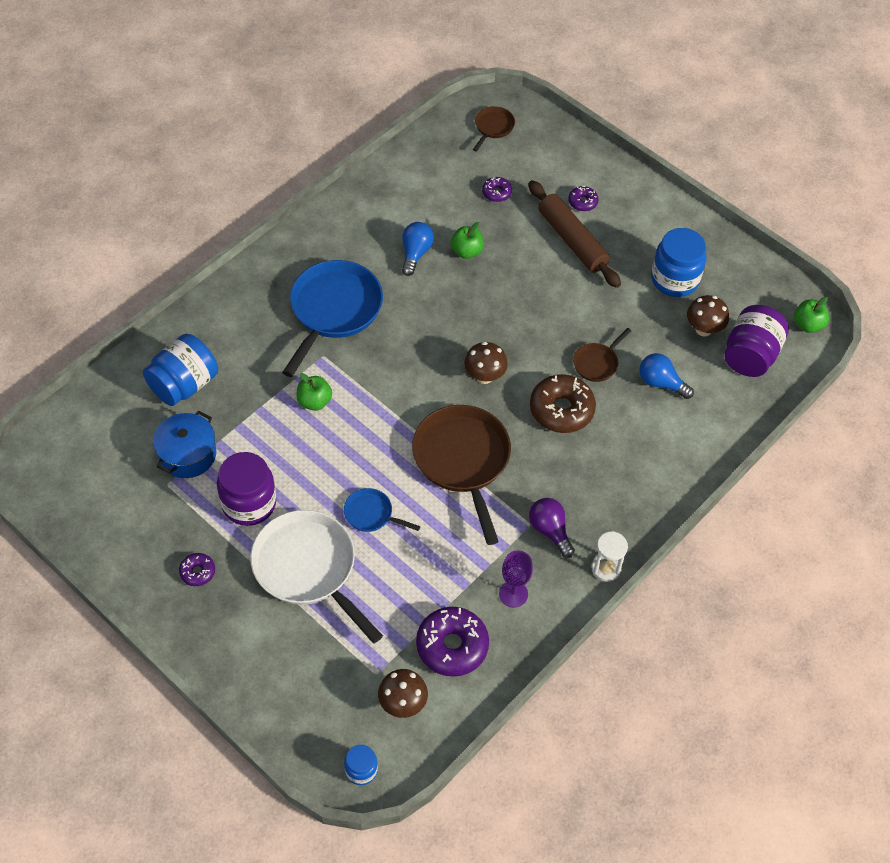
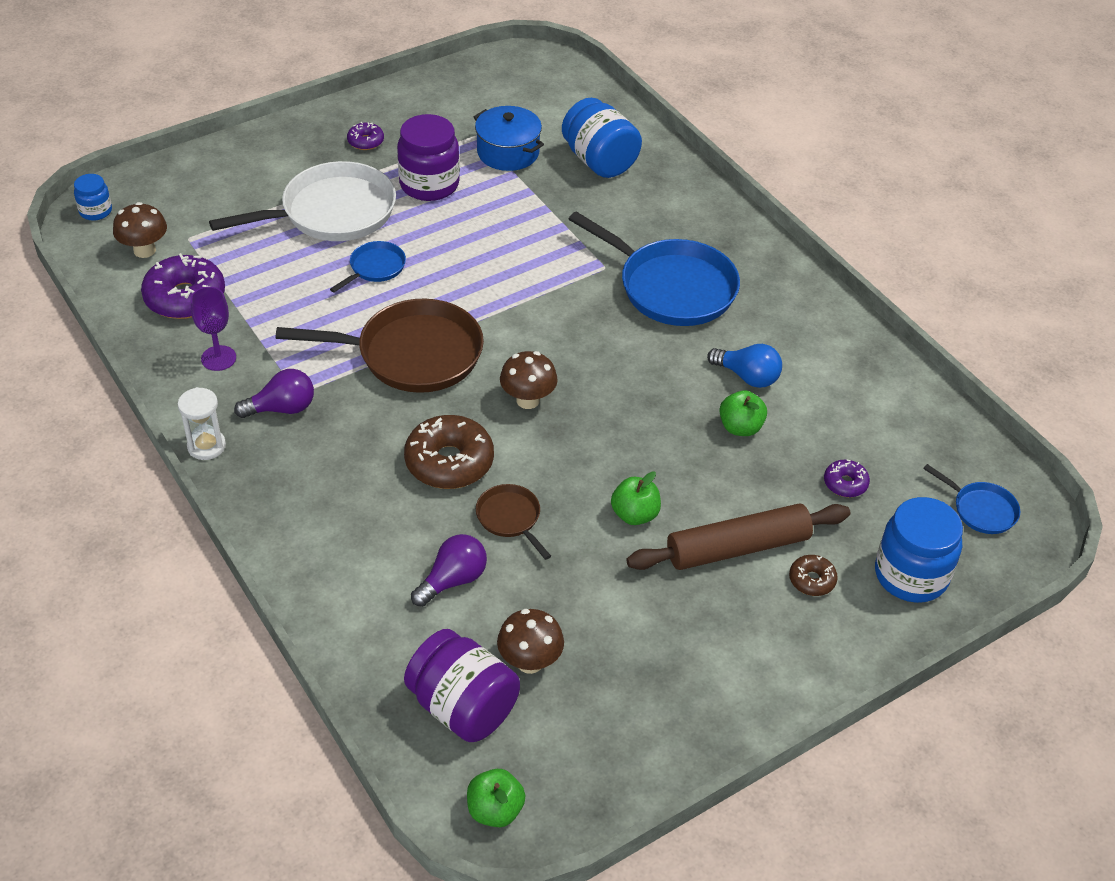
camera: 105 degrees right, 10 degrees down
green apple [296,373,332,411] -> green apple moved to [611,471,661,525]
brown pan [473,106,515,152] -> blue pan [923,464,1020,534]
purple donut [568,186,599,211] -> brown donut [789,555,838,596]
blue light bulb [639,353,694,399] -> purple light bulb [411,534,487,607]
blue jar [651,228,706,297] -> blue jar moved to [875,497,963,603]

